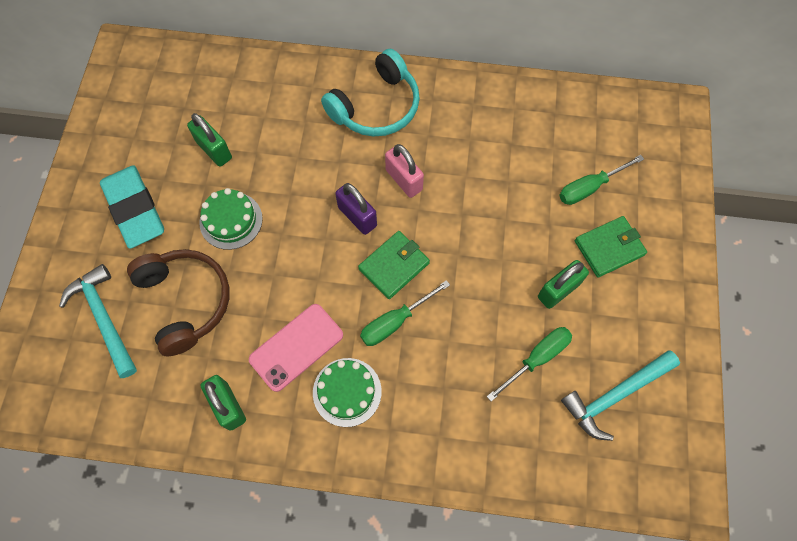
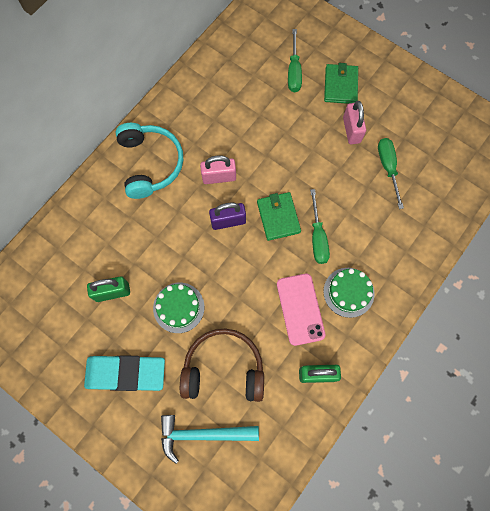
camera: 60 degrees left, 5 degrees up
green padlock [538,260,589,309] -> pink padlock [343,101,366,144]
turquoise hammer [561,350,680,441] -> none

